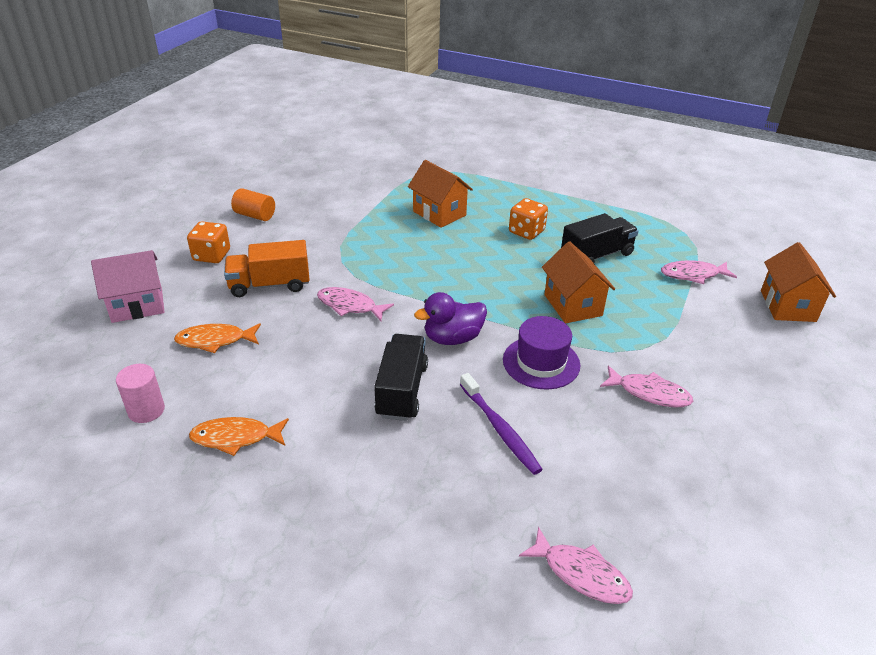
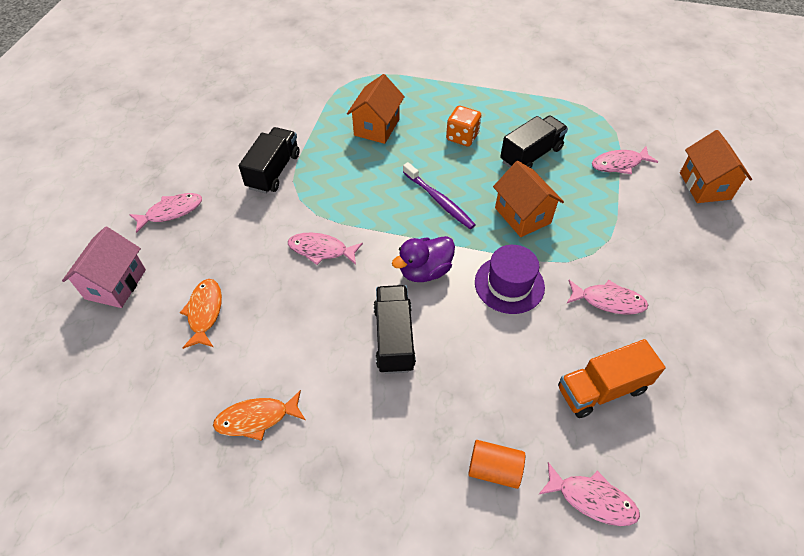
camera: 10 degrees left, 15 degrees up
pink house [91,250,164,323] -> pink house turned 45 degrees counterclockwise [62,227,146,308]
pink cylinder [116,364,165,423] -> none
orange fish [174,323,261,353] -> orange fish turned 105 degrees clockwise [180,279,222,349]
orange dice [187,221,230,263] -> pink fish [129,193,202,233]
orange truck [224,240,310,297] -> orange truck moved to [558,339,666,418]
orange cylinder [231,188,275,221] -> orange cylinder moved to [468,440,525,489]
orange house [408,160,473,228] -> orange house turned 75 degrees clockwise [347,74,405,144]
purple toothbrush [460,373,543,475] -> purple toothbrush moved to [403,162,476,229]
none -> black truck [239,127,300,194]

